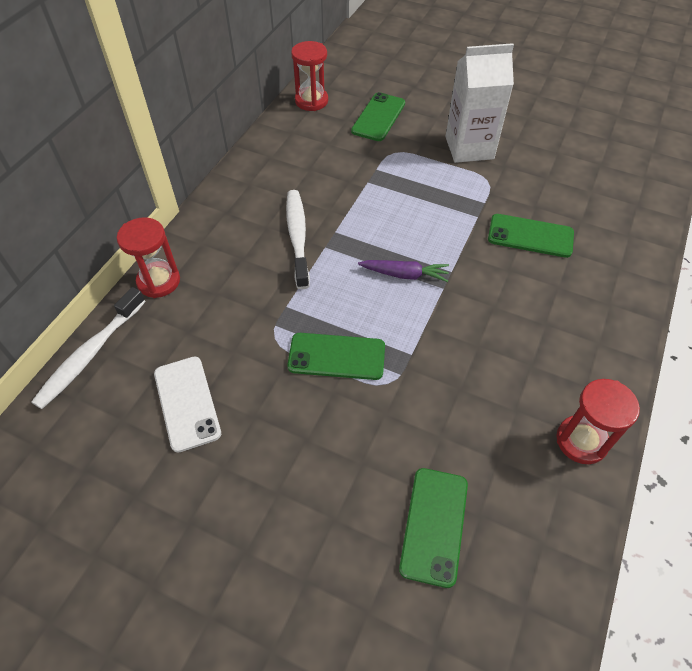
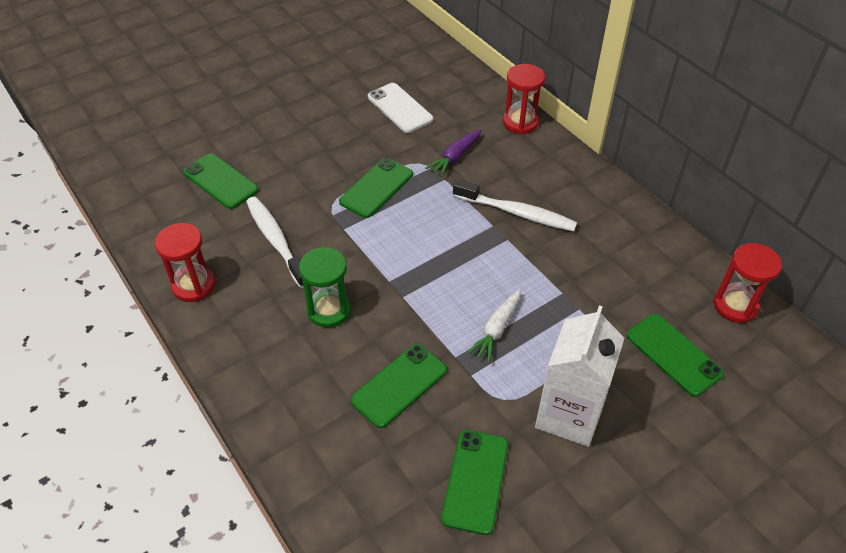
camera: 120 degrees right, 5 degrees down
white toothbrush [31,287,145,409] -> white toothbrush moved to [246,197,304,288]
white phone [154,357,221,453] -> white phone turned 45 degrees clockwise [368,83,433,133]
purple carrot [358,260,449,282] -> purple carrot moved to [425,129,482,177]
none -> green hourglass [299,247,351,328]
none -> green phone [441,430,508,535]
none -> white carrot [467,289,521,363]

